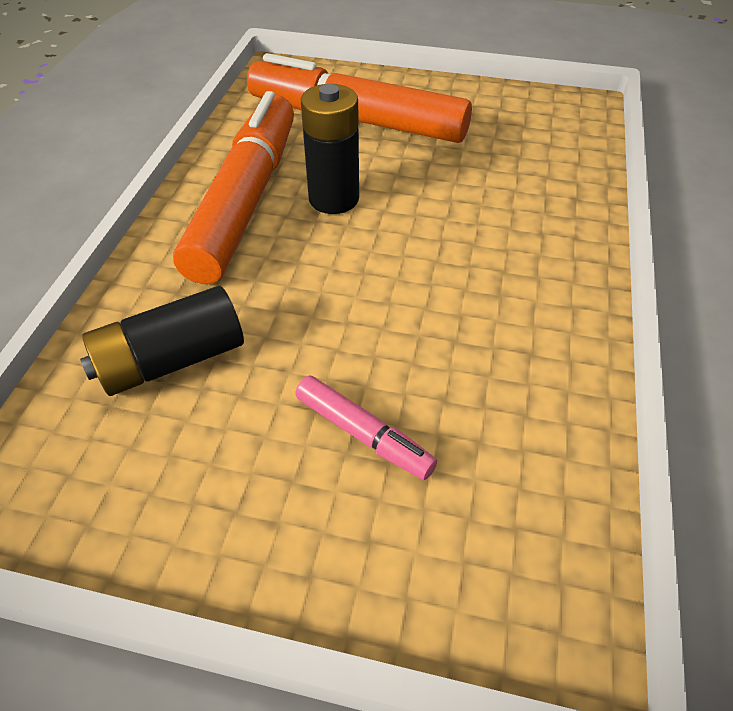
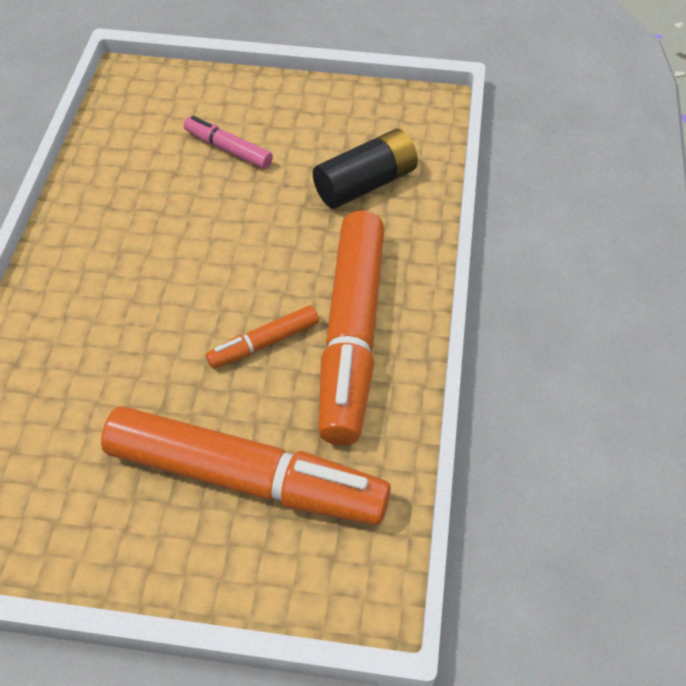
camera: 175 degrees right, 5 degrees up
black battery [301,84,359,214] -> orange marker [206,305,319,369]

